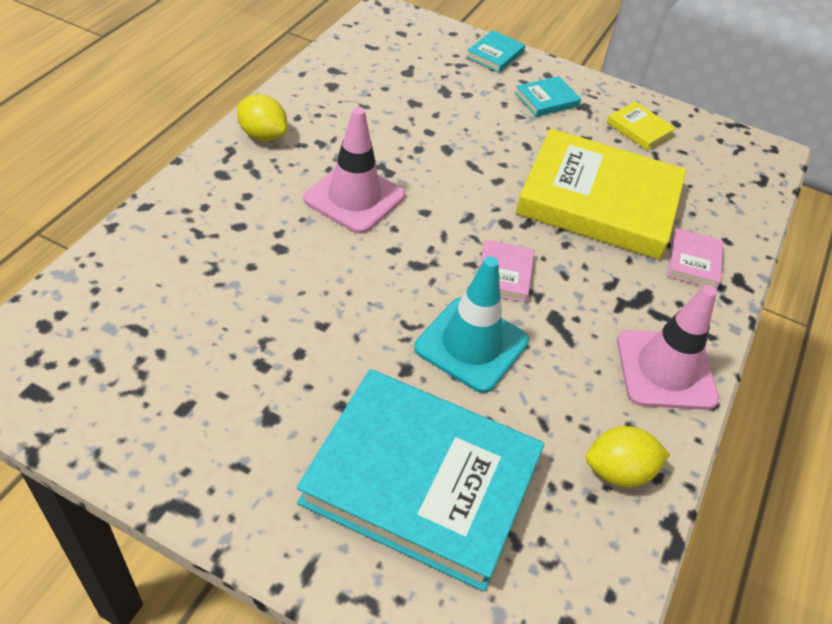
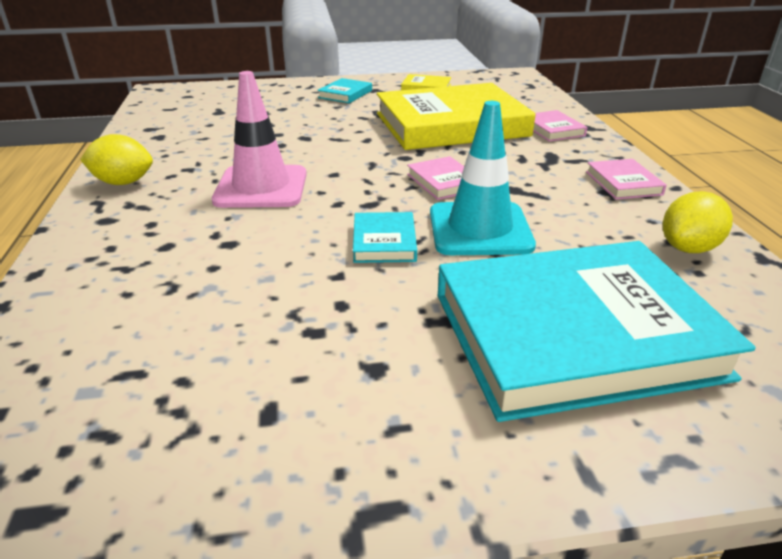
camera: 30 degrees left, 15 degrees down
turquoise book [466,30,525,73] -> turquoise book moved to [353,212,417,263]
pink traffic cone [617,285,719,410] -> pink book [586,159,667,200]

